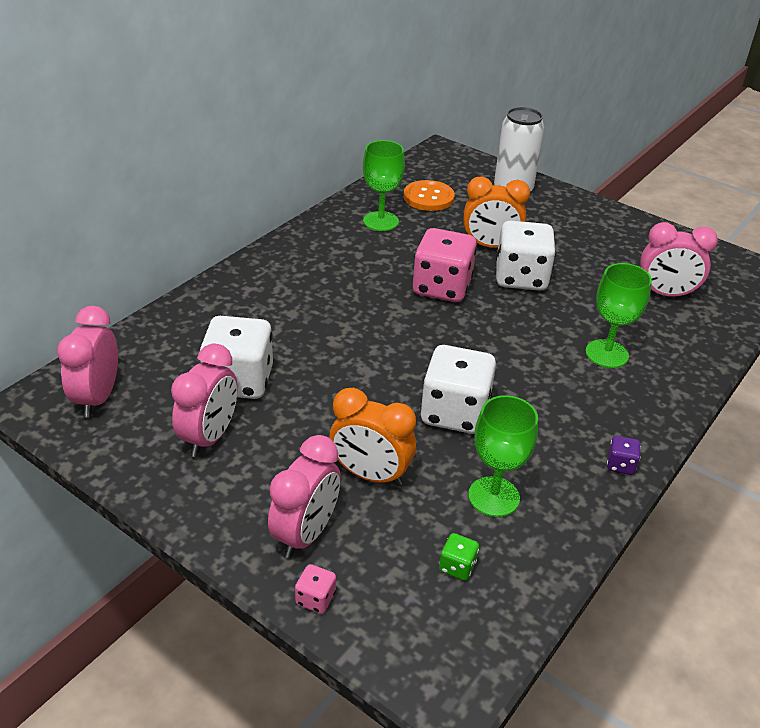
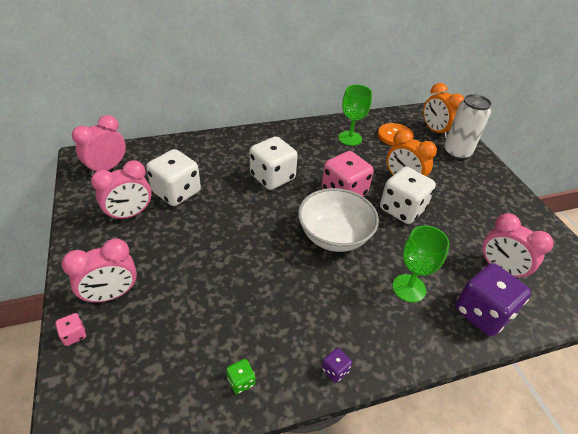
camera: 35 degrees right, 5 degrees up
orange clock [329,388,416,486] -> orange clock moved to [423,83,464,138]
white dice [420,345,496,434] -> white dice moved to [250,136,298,190]
green dice [439,533,479,581] -> green dice moved to [226,359,255,394]
green goblet [468,395,538,517] -> none
none -> white bowl [298,188,379,252]
none -> purple dice [455,263,531,336]

